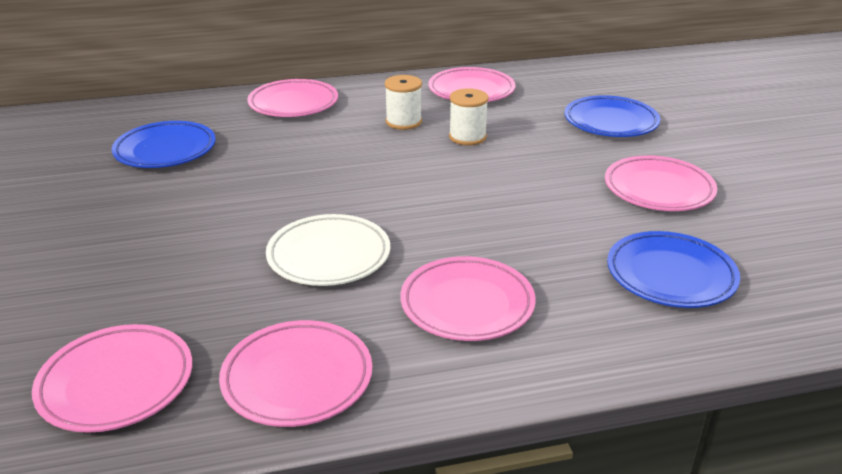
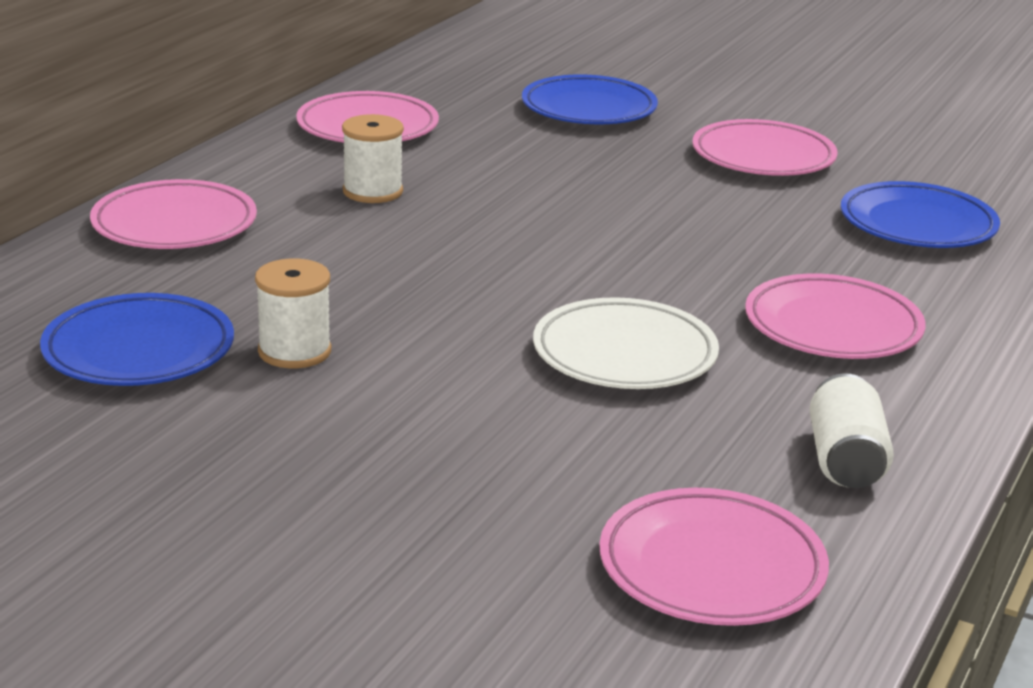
camera: 50 degrees left, 5 degrees down
pink plate [219,320,372,427] -> white can [810,373,894,488]
white spool [449,88,489,145] -> white spool moved to [255,259,331,368]

